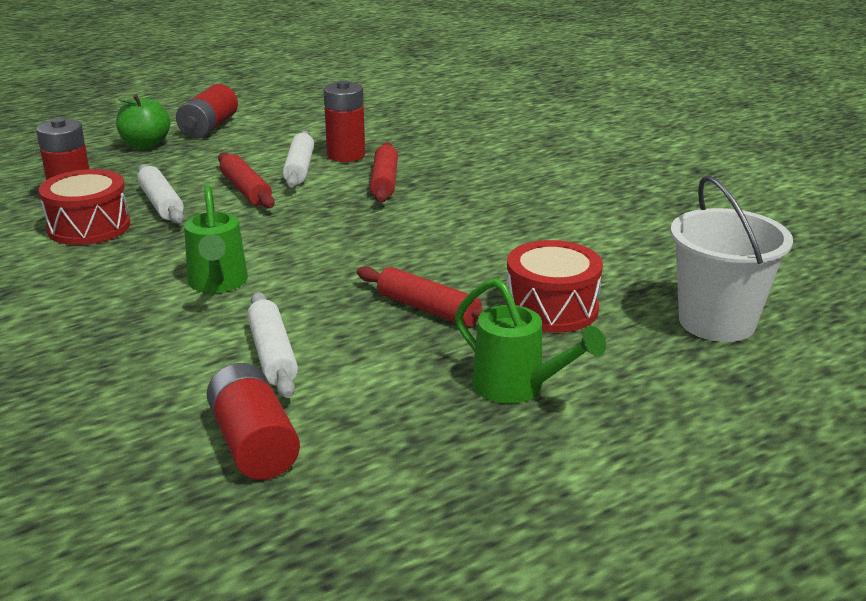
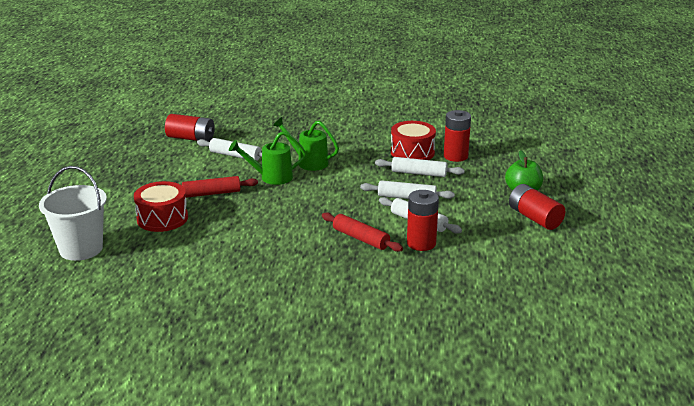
camera: 130 degrees right, 0 degrees up
red rolling pin [218,152,275,208] -> white rolling pin [360,180,455,199]
green watering can [455,278,606,404] -> green watering can moved to [229,131,306,185]

